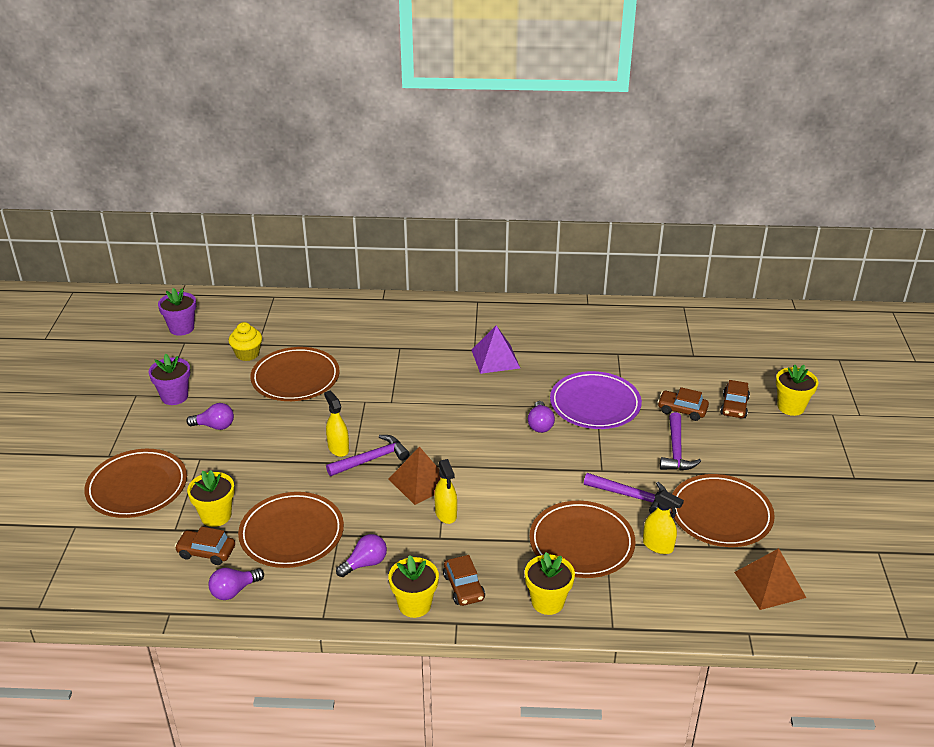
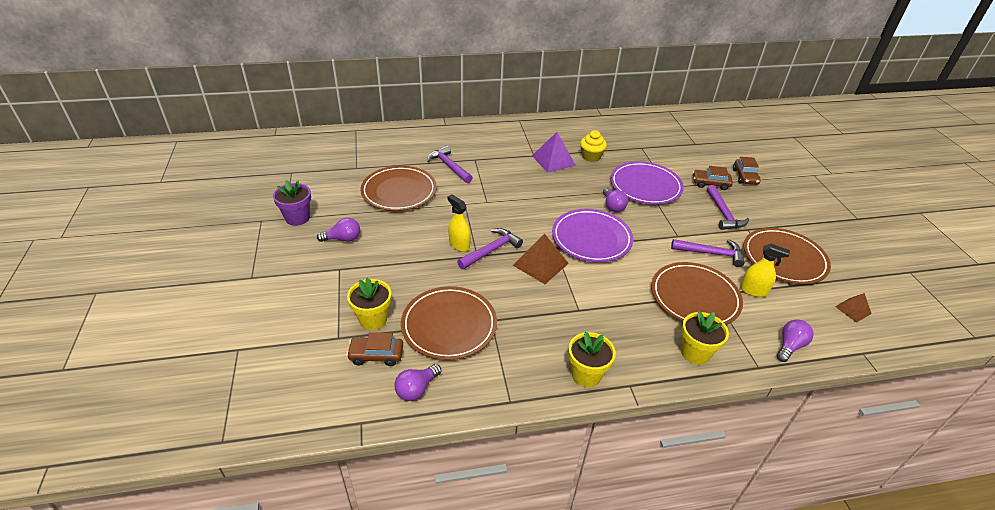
camera: 15 degrees left, 5 degrees up
brown plate [84,449,187,518] -> none
purple flower pot [158,288,196,336] -> none
yellow cupcake [229,322,262,361] -> yellow cupcake moved to [580,130,607,162]
purple light bulb [336,534,387,577] -> purple light bulb moved to [777,319,814,362]
yellow spray bottle [434,459,457,524] -> none
brown car [443,555,485,606] -> none
brown pyramid [734,548,806,610] -> brown pyramid [835,293,872,323], size x0.58
yellow flower pot [776,364,819,416] -> none
none -> purple hammer [427,146,473,183]
none -> purple plate [552,209,633,262]

